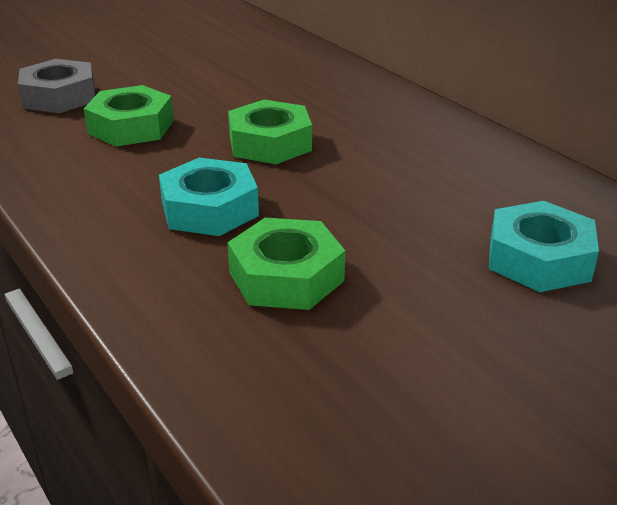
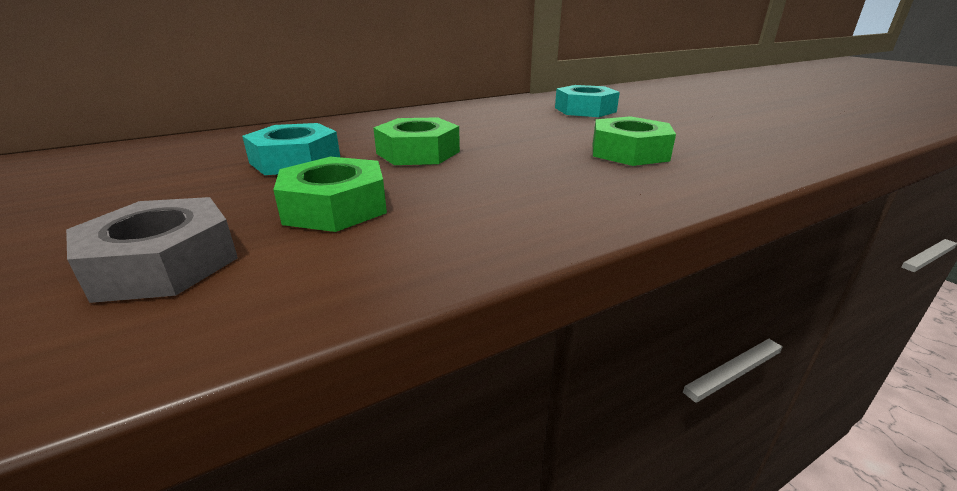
camera: 85 degrees left, 5 degrees down
turquoise nut [159,158,259,236] -> turquoise nut moved to [242,123,340,175]

